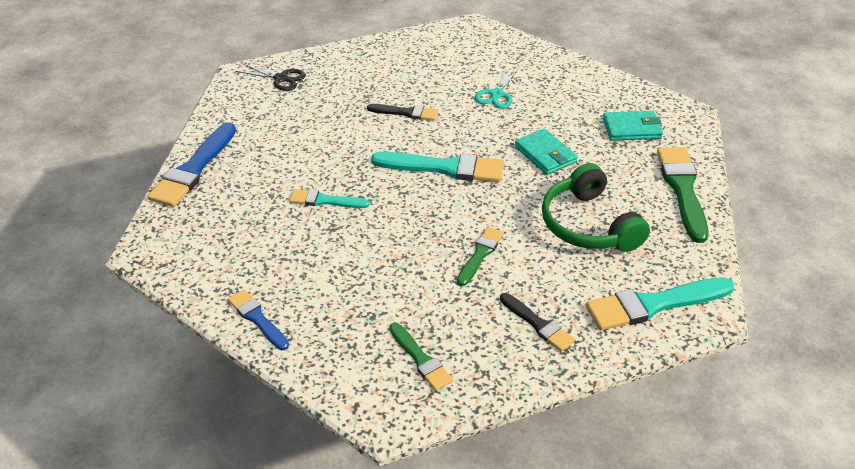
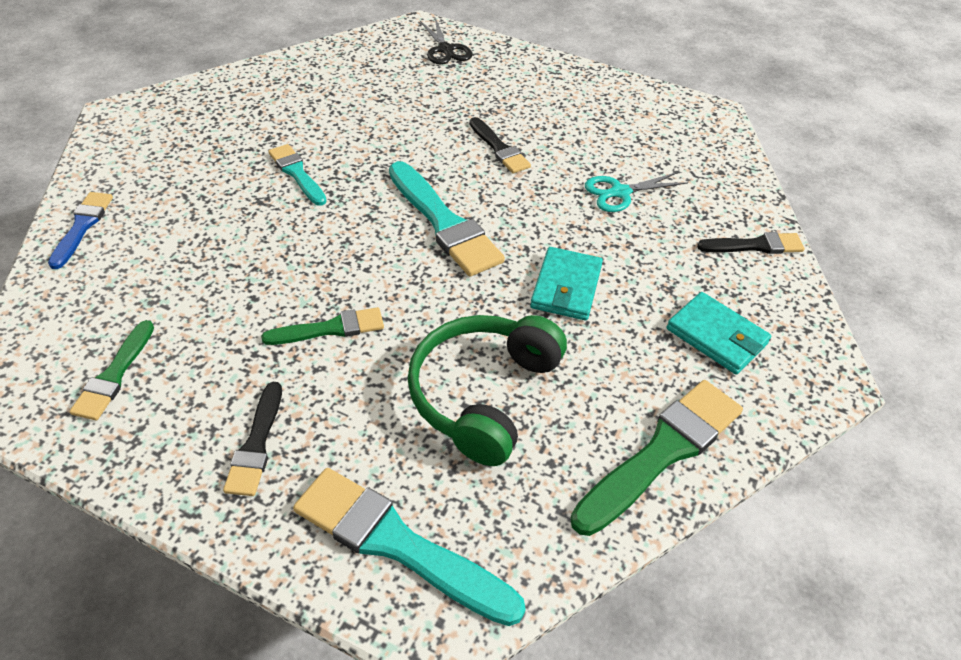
camera: 45 degrees right, 5 degrees up
blue brush [148,122,236,207] -> none
none -> black brush [697,232,805,254]

